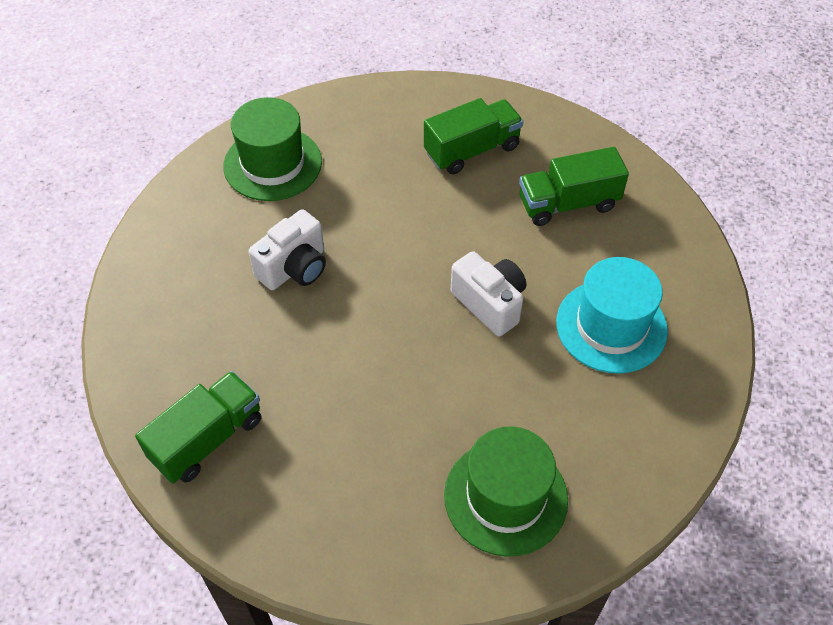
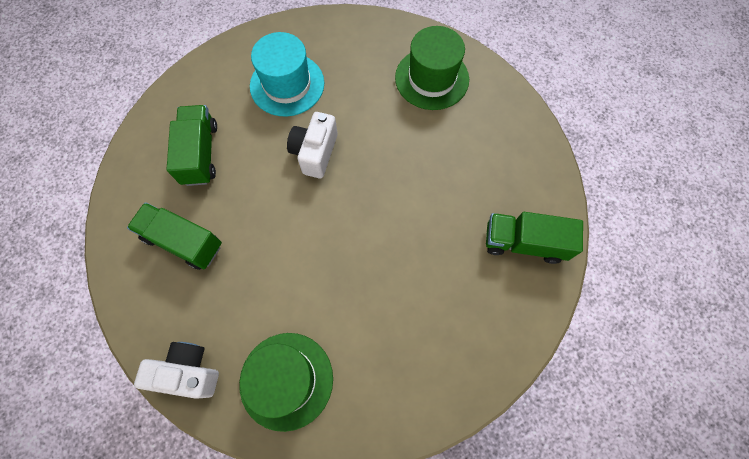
camera: 125 degrees left, 15 degrees up
white camera [249,210,326,290] -> white camera moved to [134,342,219,399]
green truck [519,147,629,226] -> green truck turned 135 degrees counterclockwise [166,105,217,186]

